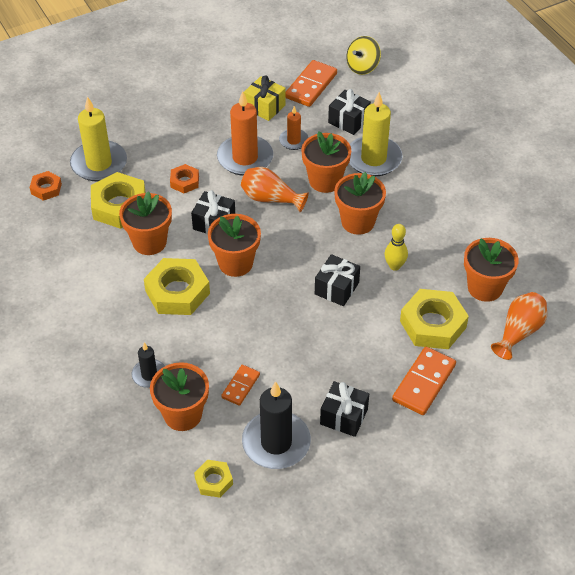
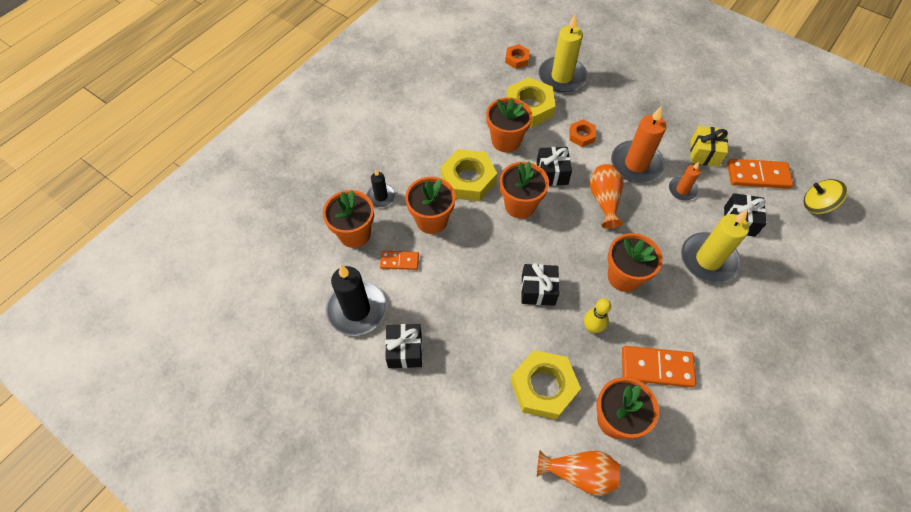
camera: 65 degrees right, 10 degrees up
yellow nut [194,460,233,498] -> none
orange flower pot [301,131,351,193] -> orange flower pot moved to [405,177,455,234]
orange domino [392,347,456,415] -> orange domino moved to [622,346,696,388]

